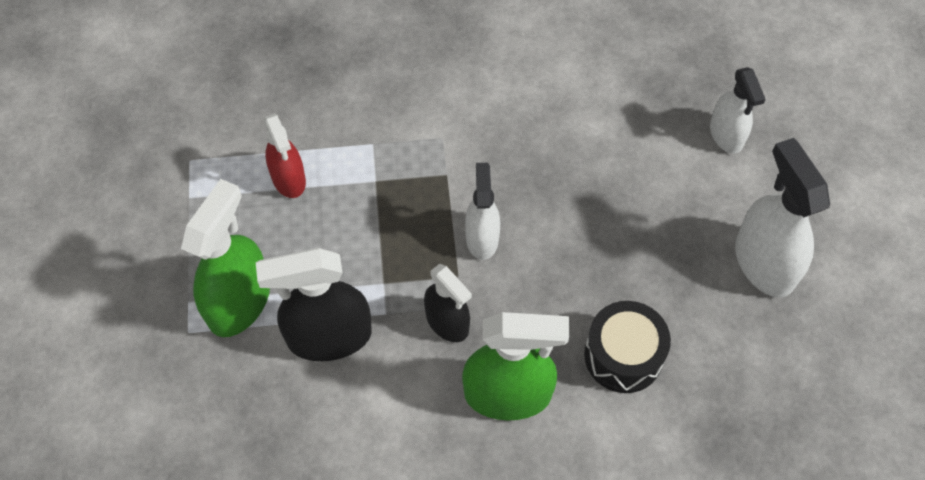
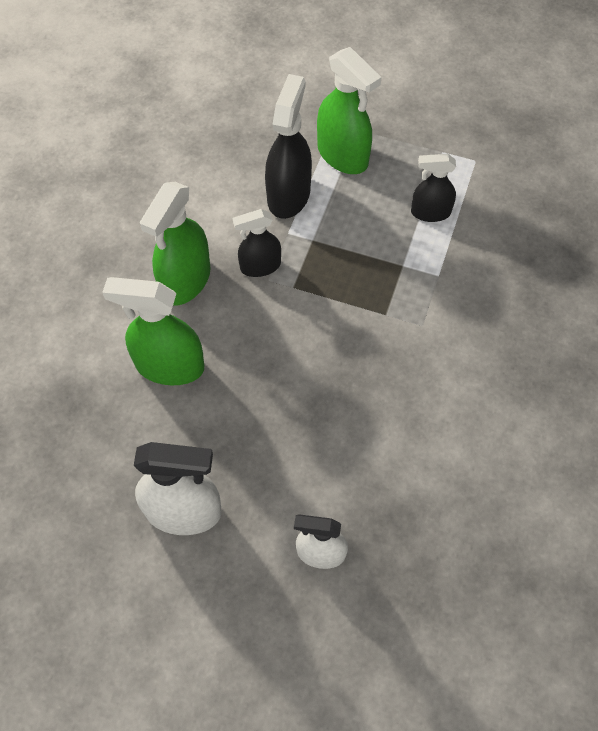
camera: 115 degrees right, 0 degrees up
red spray bottle [264,113,306,198] -> black spray bottle [411,154,456,222]
white spray bottle [465,163,500,260] -> none
black drum [584,301,671,393] -> green spray bottle [102,277,204,385]

